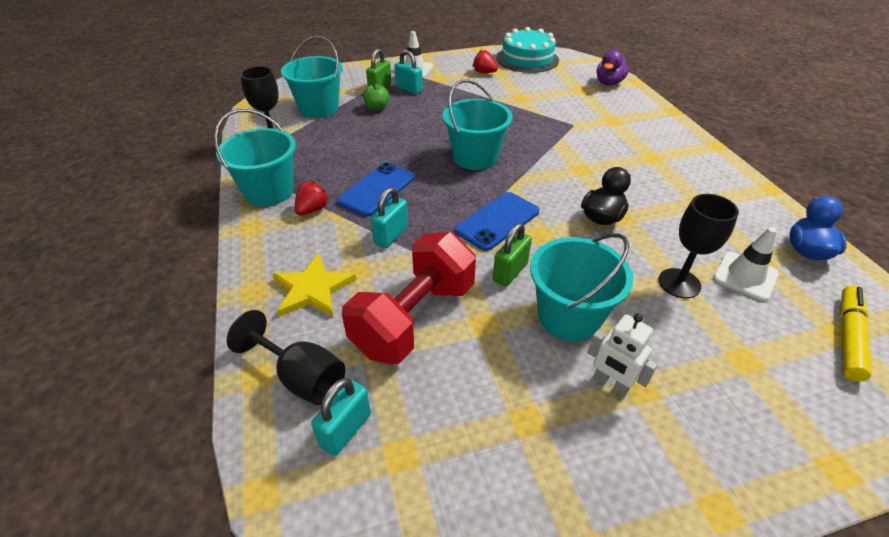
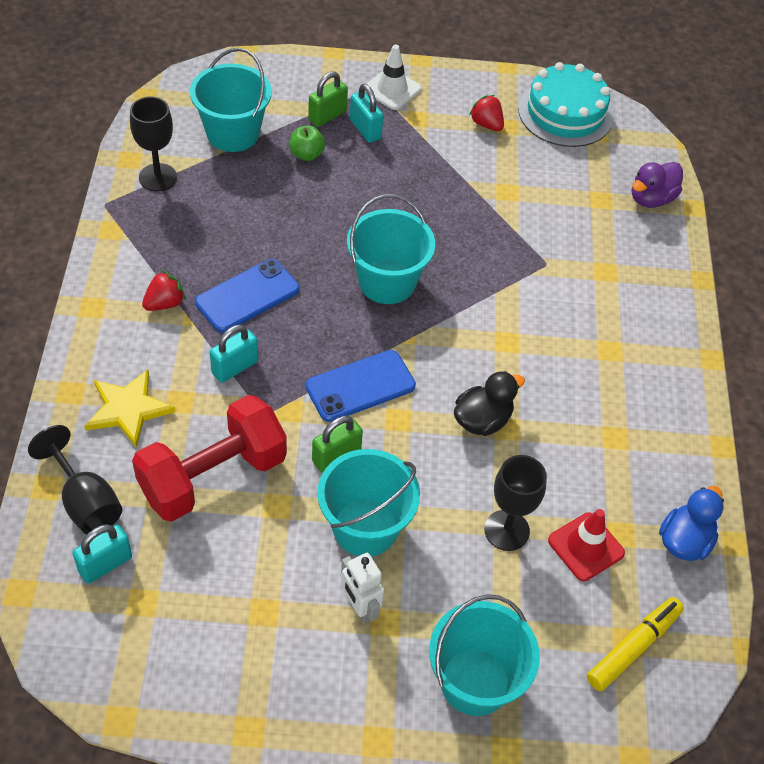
camera: 15 degrees right, 10 degrees up
turquoise bucket [214,109,296,206] -> turquoise bucket moved to [429,594,540,716]
white traffic cone [713,227,779,301] -> red traffic cone [548,509,625,581]

